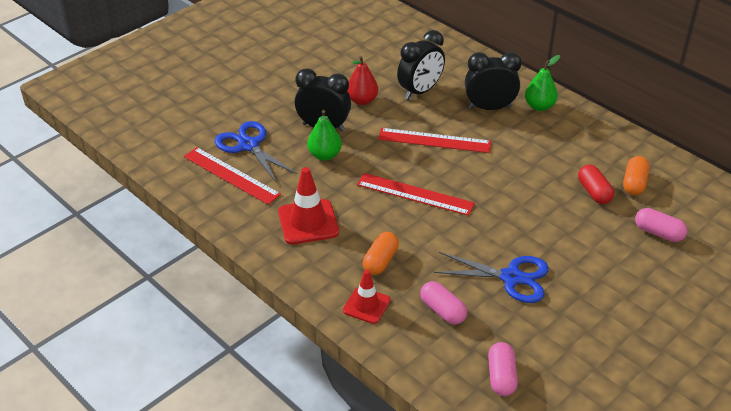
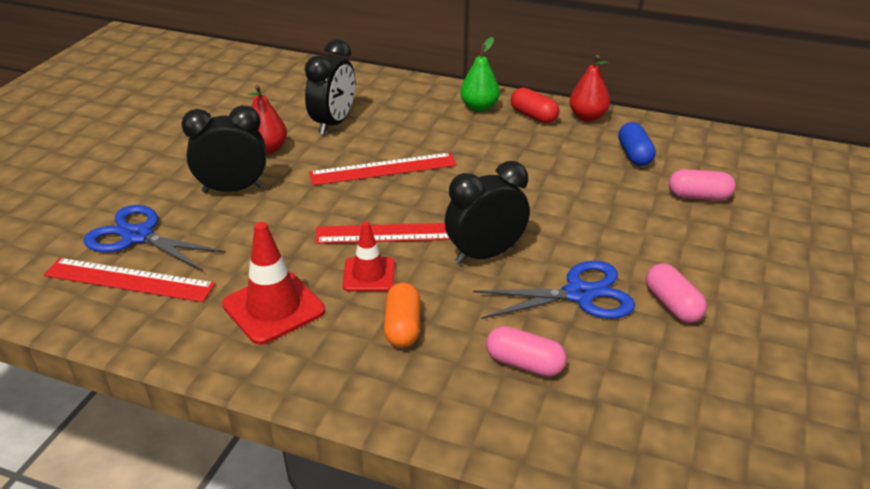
camera: 25 degrees left, 5 degrees down
green pear [307,110,342,161] -> none
red traffic cone [343,270,391,324] -> red traffic cone moved to [342,222,395,292]
black clock [465,52,522,110] -> black clock moved to [445,161,530,264]
pink capsule [488,342,518,396] -> pink capsule moved to [646,263,707,323]
red capsule [578,164,614,204] -> red capsule moved to [511,88,559,124]
orange capsule [623,156,650,195] -> blue capsule [618,122,656,166]
none -> red pear [569,55,610,122]

